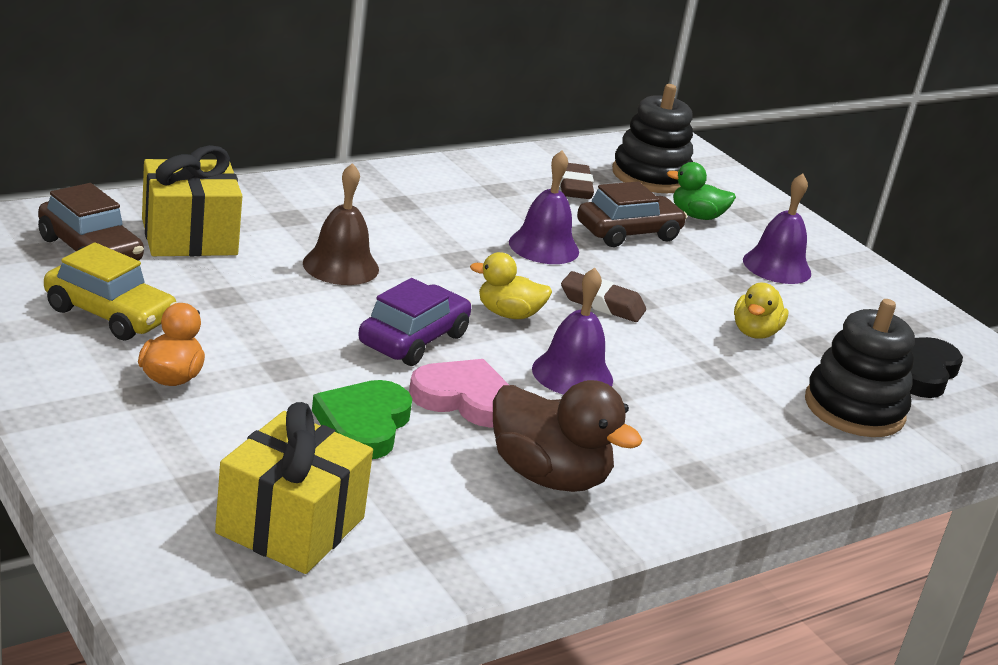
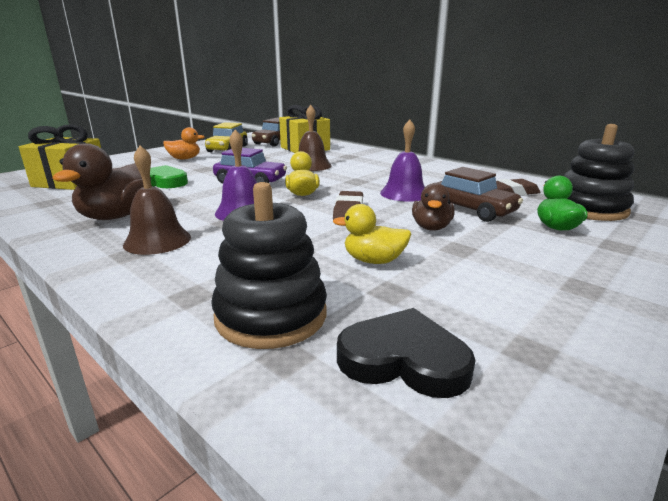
camera: 80 degrees right, 5 degrees down
pink heart [409,359,509,428] -> none
purple bell [743,173,811,284] -> none
none -> brown bell [123,146,191,255]
none -> brown duck [412,183,455,231]

